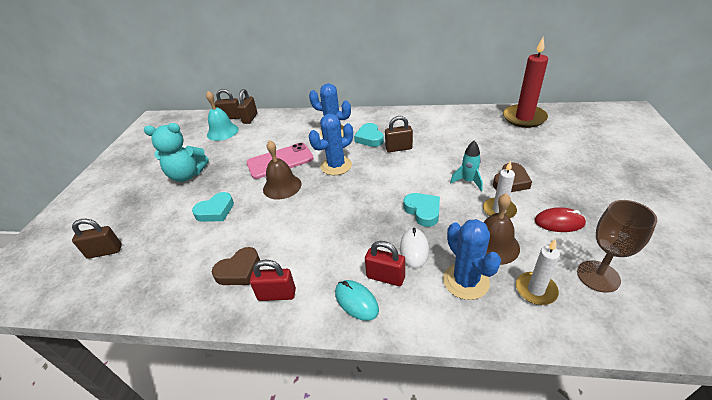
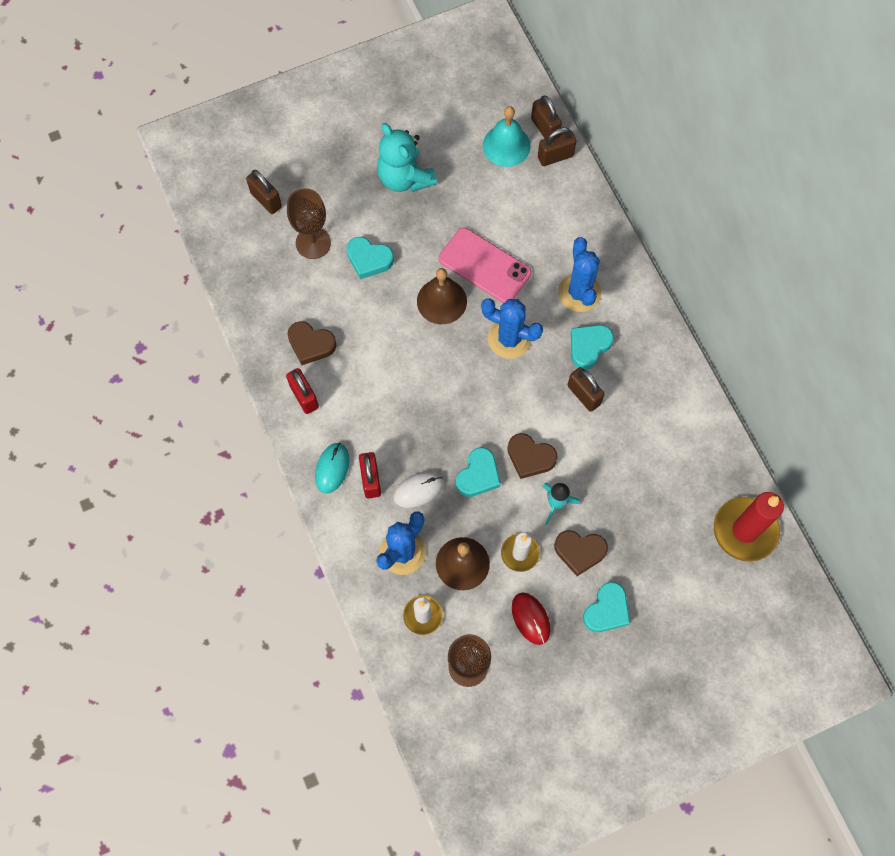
camera: 55 degrees right, 30 degrees up
none -> brown goblet [287,188,331,259]
none -> brown heart [508,433,558,479]
none -> turquoise heart [583,582,630,632]

